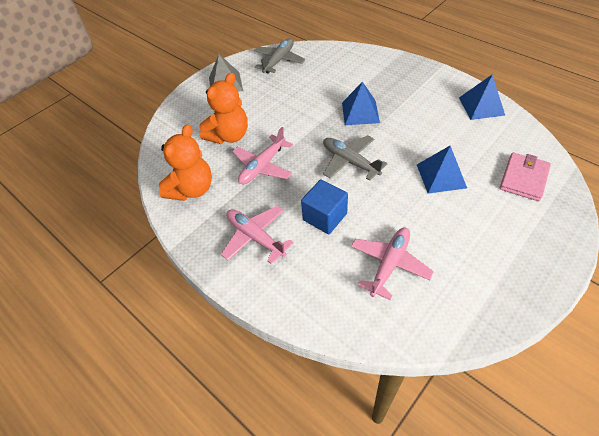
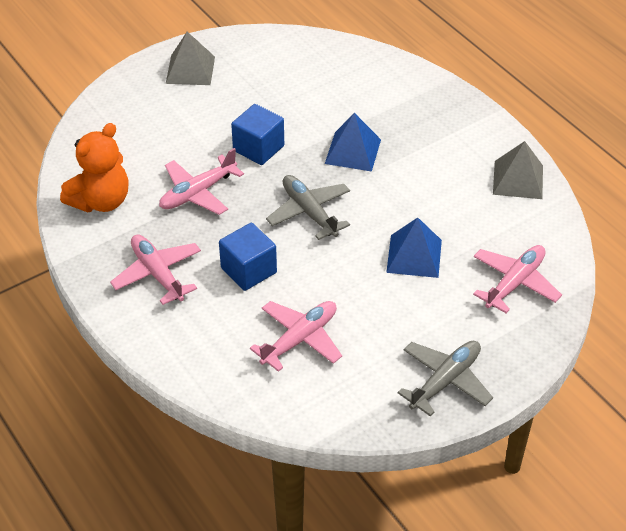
camera: 10 degrees right, 5 degrees down
orange teddy bear [199,73,248,144] -> none
grey plane [253,38,305,74] -> grey plane moved to [397,341,493,416]
blue pyramid [459,75,505,120] -> grey pyramid [493,141,543,199]
pink wallet [500,152,551,201] -> pink plane [473,245,562,313]
none -> blue cube [231,104,284,165]

